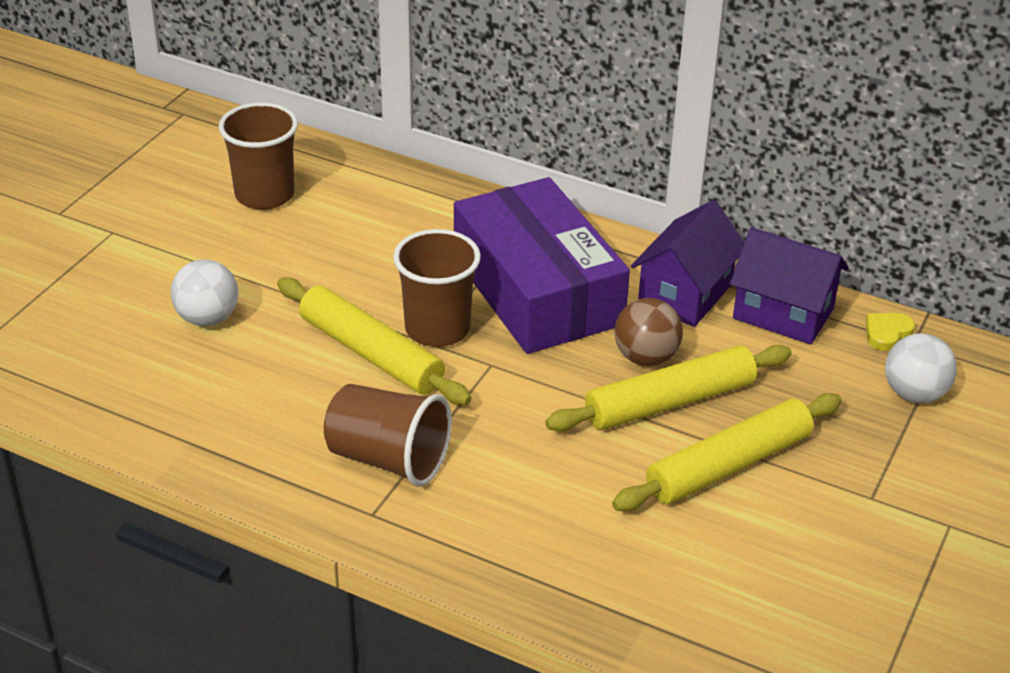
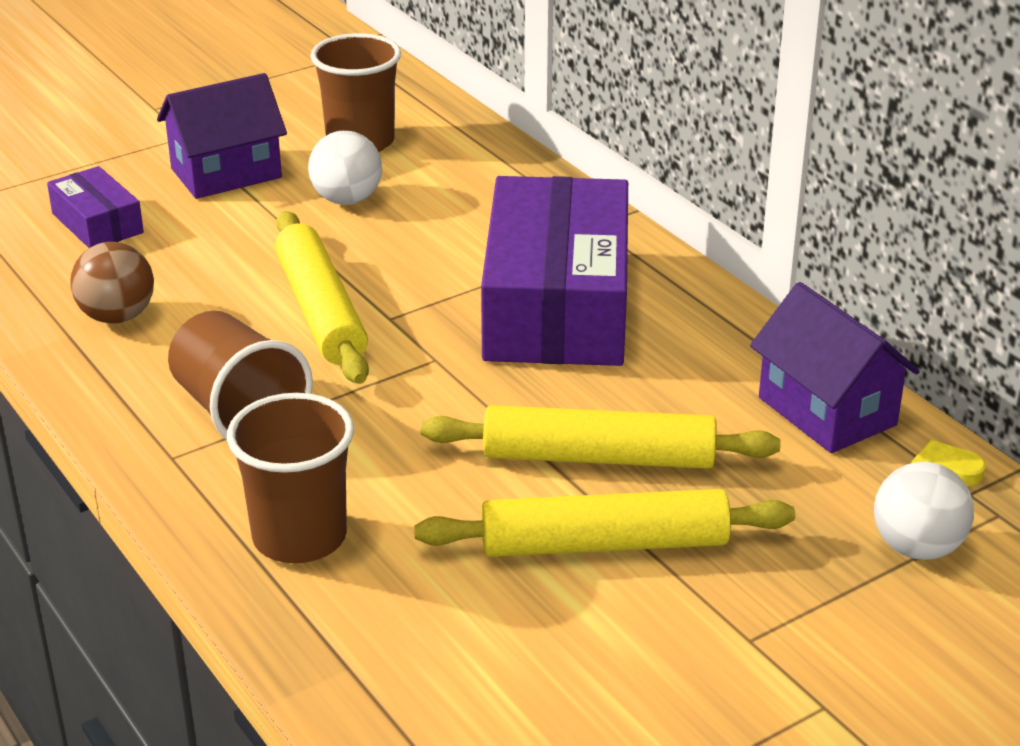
camera: 30 degrees right, 5 degrees down
white ball [171,260,239,326] -> white ball moved to [308,131,382,205]
brown cup [393,229,481,347] -> brown cup moved to [227,393,354,563]
brown ball [614,298,683,366] -> brown ball moved to [70,242,154,324]
purple house [631,200,744,327] -> purple house moved to [157,73,287,199]
none -> purple box [47,166,144,248]

